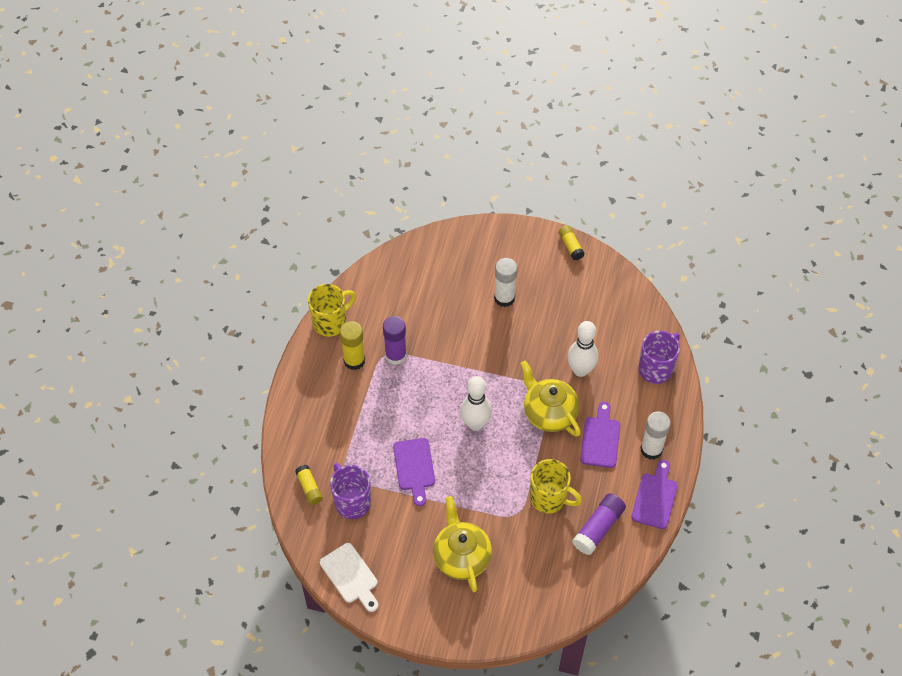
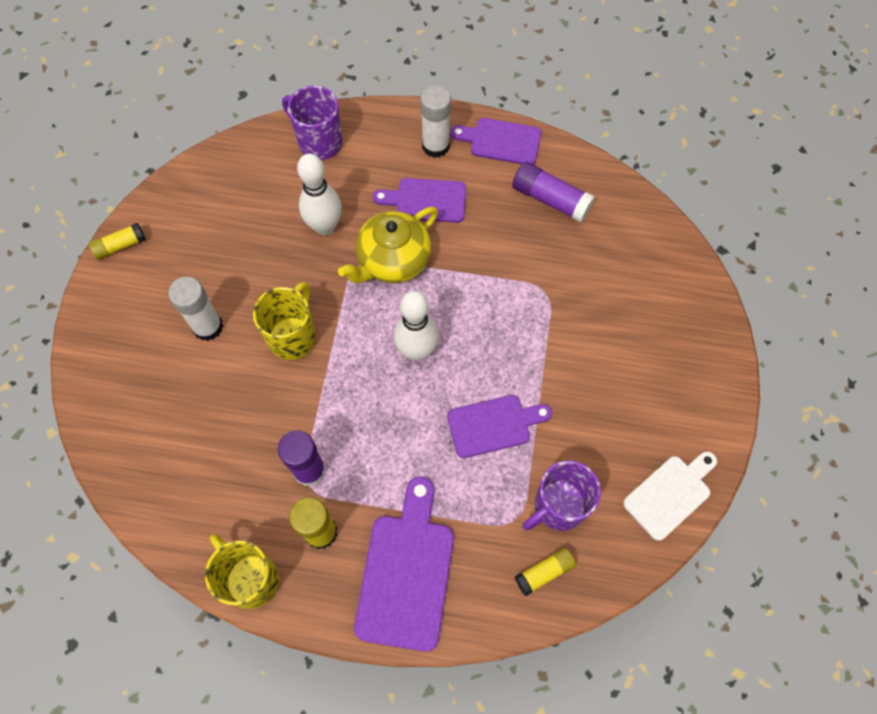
camera: 95 degrees left, 10 degrees up
yellow teapot [433,496,492,592] -> none
yellow mug [530,459,582,514] -> yellow mug moved to [253,282,316,360]
none -> purple cutting board [354,477,454,652]

